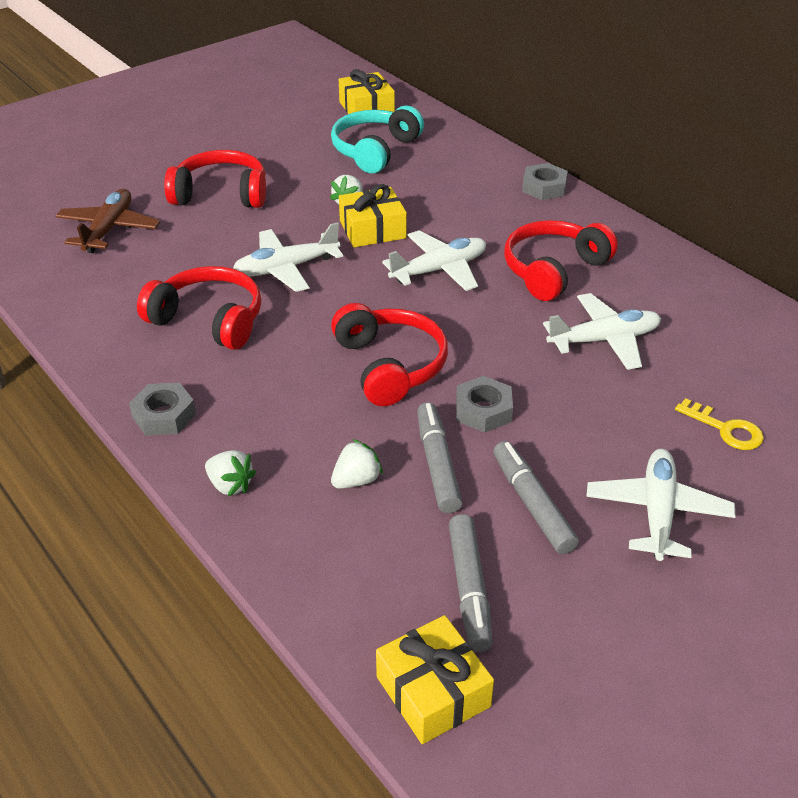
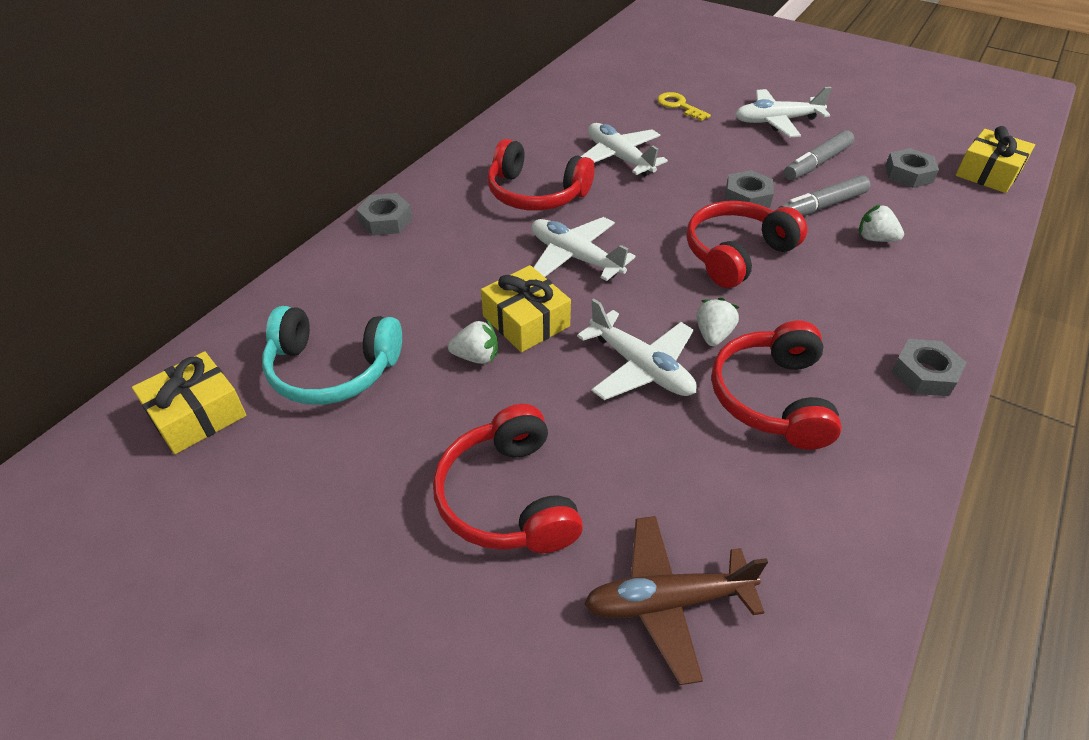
camera: 110 degrees left, 5 degrees up
white strawberry [205,450,256,496] -> white strawberry moved to [696,297,740,346]
grey marker [449,514,493,652] -> grey nut [885,148,939,188]
yellow key [675,398,764,450] -> yellow key turned 60 degrees counterclockwise [657,92,711,121]

